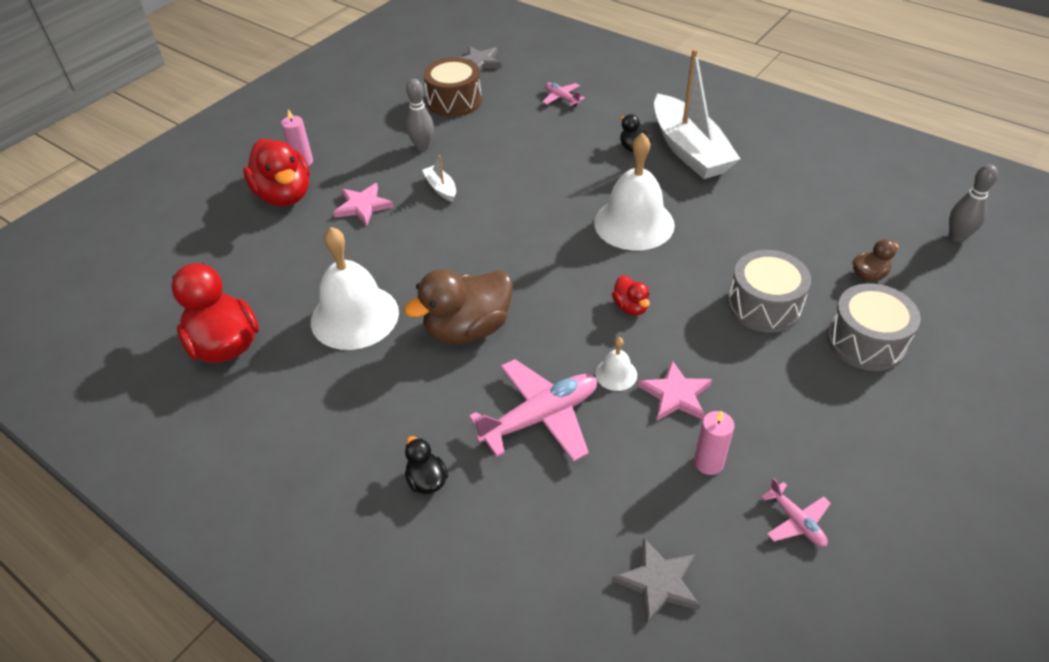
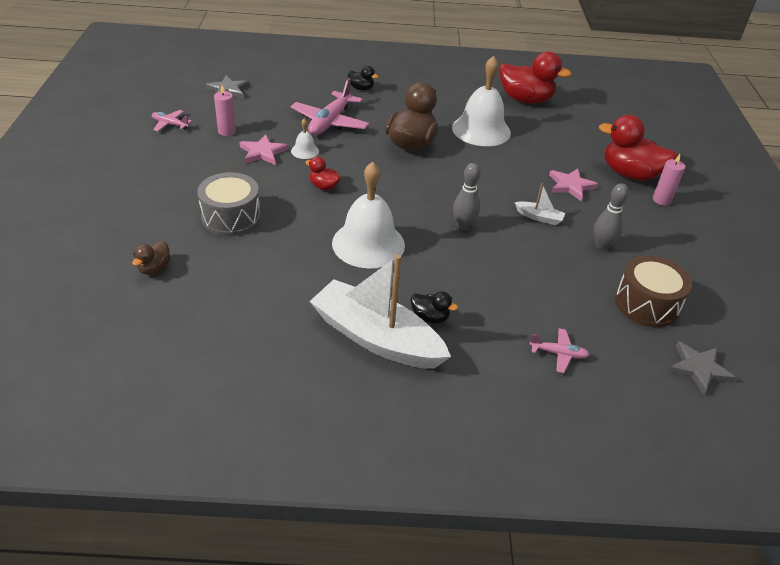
camera: 140 degrees right, 5 degrees down
grey drum [827,283,921,371] -> none
grey bowling pin [949,164,998,242] -> grey bowling pin moved to [453,163,481,230]

